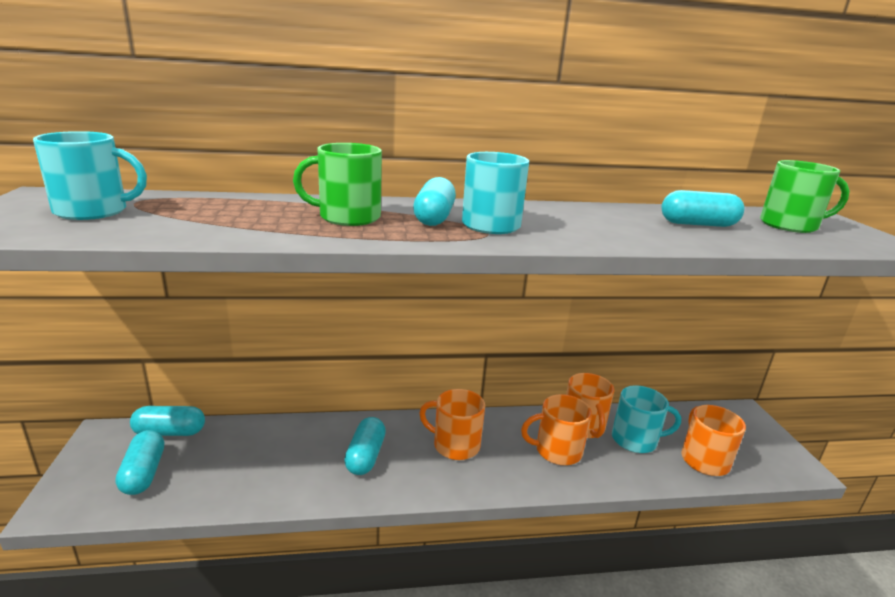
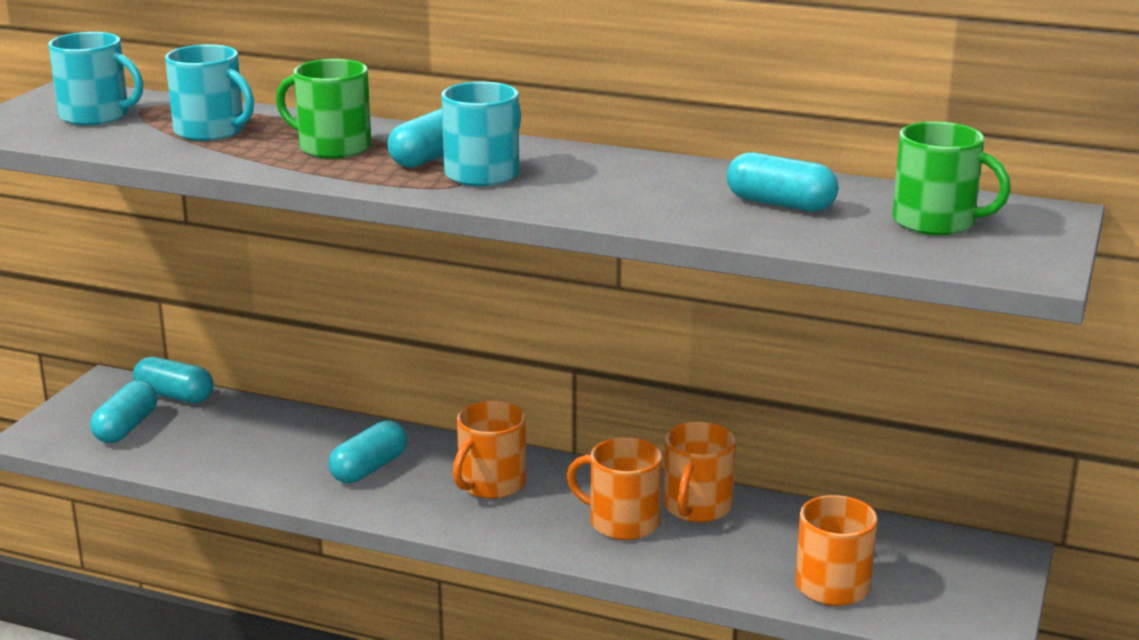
camera: 30 degrees right, 0 degrees up
orange mug [419,389,485,460] -> orange mug turned 105 degrees counterclockwise [453,401,526,499]
turquoise mug [612,385,681,453] -> turquoise mug moved to [165,45,254,141]

